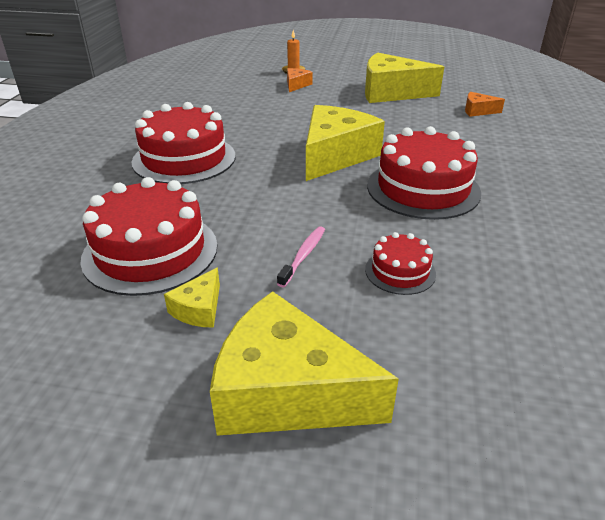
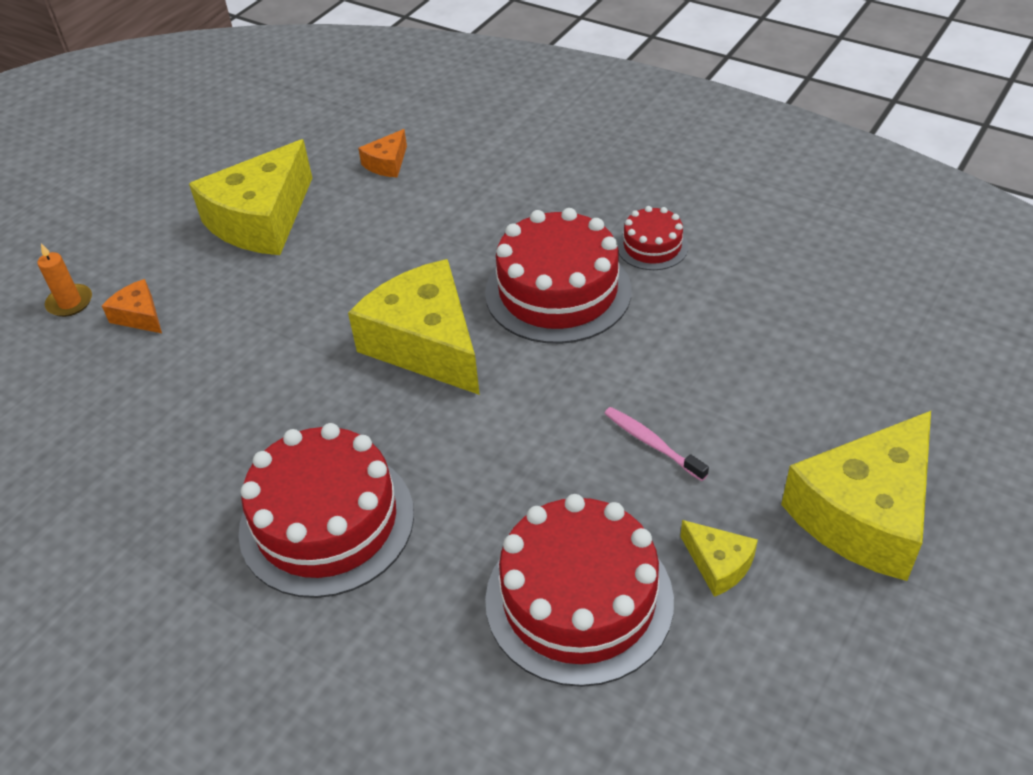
camera: 65 degrees left, 10 degrees up
red cake [365,232,436,295] -> red cake moved to [617,206,688,270]

